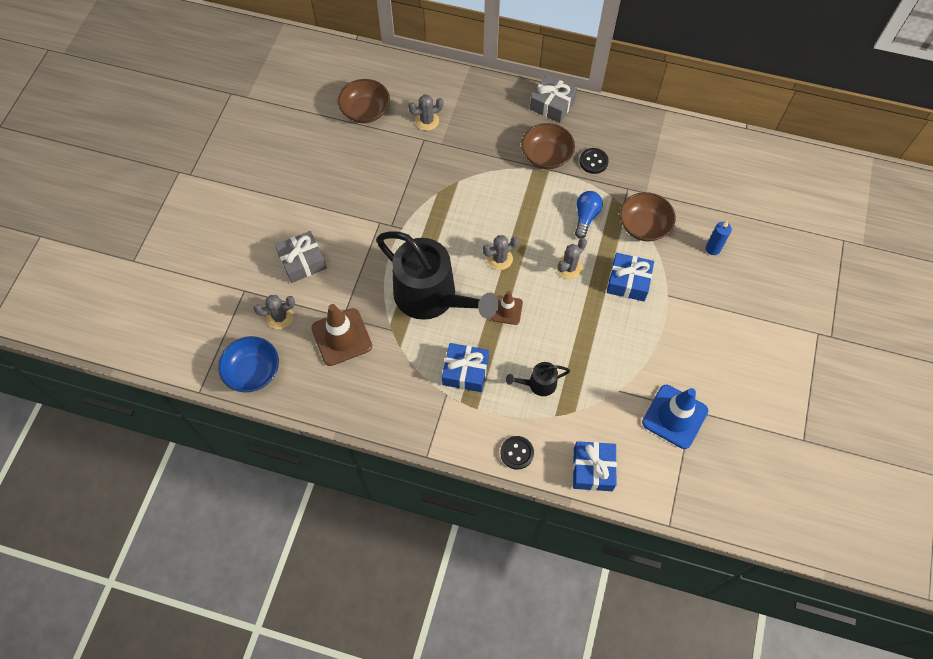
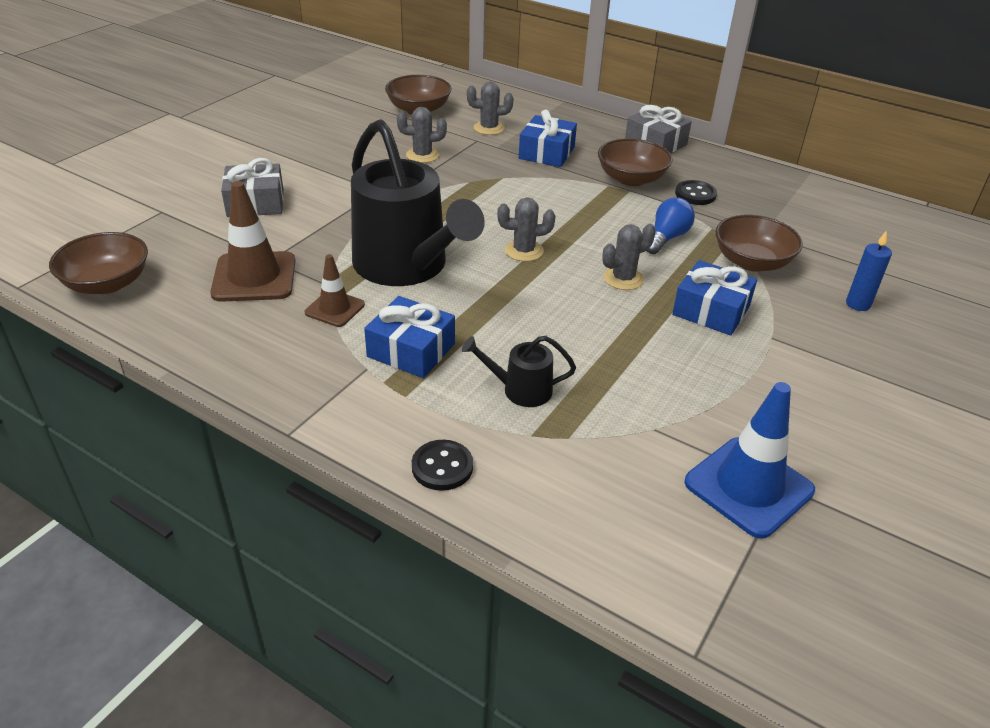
camera: 15 degrees right, 25 degrees down
blue bowl [218,336,279,392] -> brown bowl [49,232,148,294]
grey cactus [254,295,295,329] -> grey cactus moved to [397,107,447,163]
brown traffic cone [491,291,523,325] -> brown traffic cone moved to [305,254,365,327]
blue gift [573,441,617,491] -> blue gift moved to [519,110,577,167]

